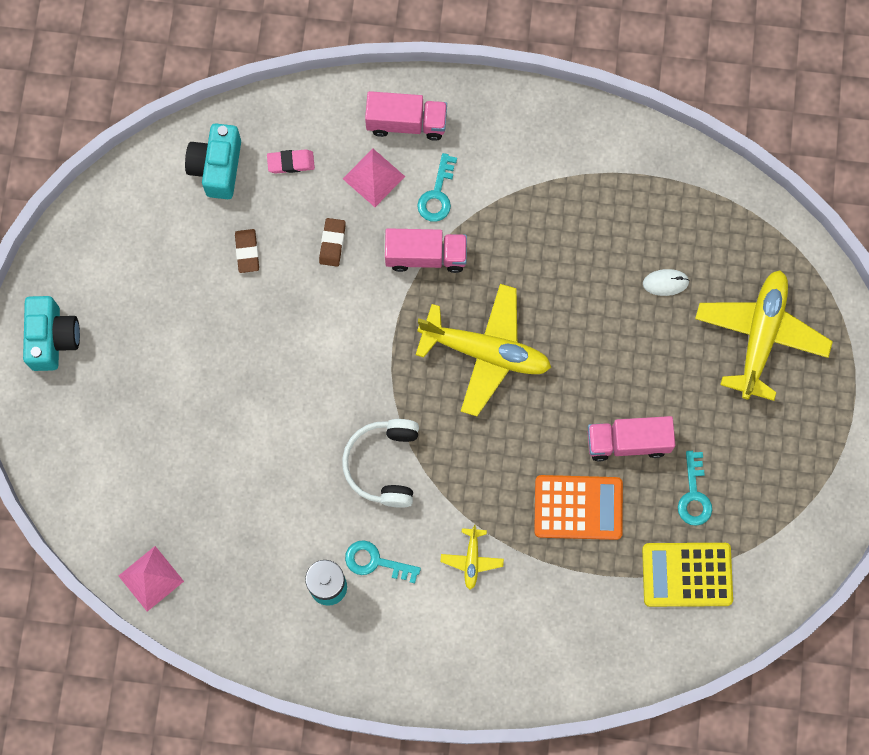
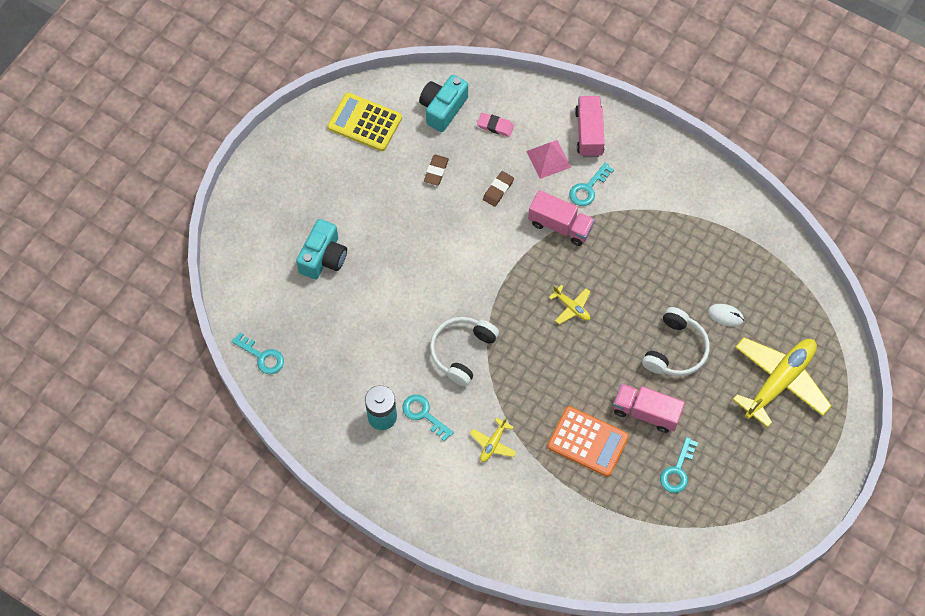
camera: 25 degrees right, 10 degrees down
turquoise camera [23,296,80,371] -> turquoise camera moved to [296,219,347,280]
pink pyramid [119,546,184,612] -> turquoise key [232,332,284,374]
pink truck [365,91,447,141] -> pink truck turned 120 degrees counterclockwise [575,96,605,157]
yellow plane [416,284,551,416] -> yellow plane [549,285,590,325], size x0.45
yellow calculator [642,543,733,607] -> yellow calculator moved to [328,93,402,151]
none -> white headphones [642,307,710,376]

